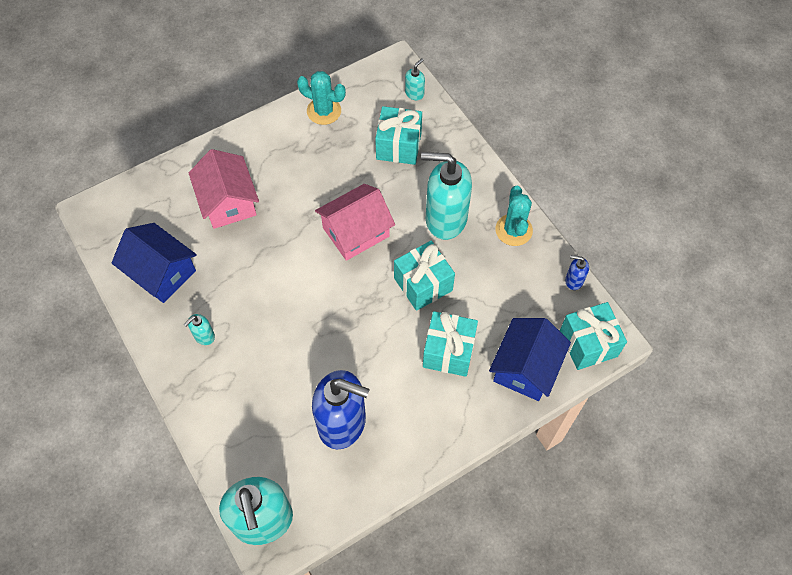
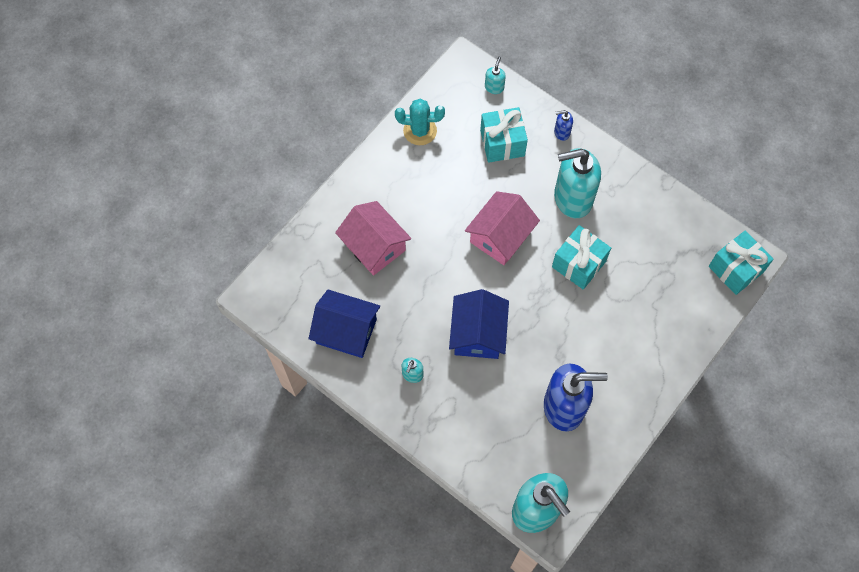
camera: 20 degrees left, 5 degrees up
turquoise gift [423,311,478,377] -> none
blue house [489,318,571,401] -> blue house moved to [449,289,509,359]
turquoise cactus [495,186,533,246] -> none
blue soap dispenser [565,255,589,290] -> blue soap dispenser moved to [554,110,573,141]

